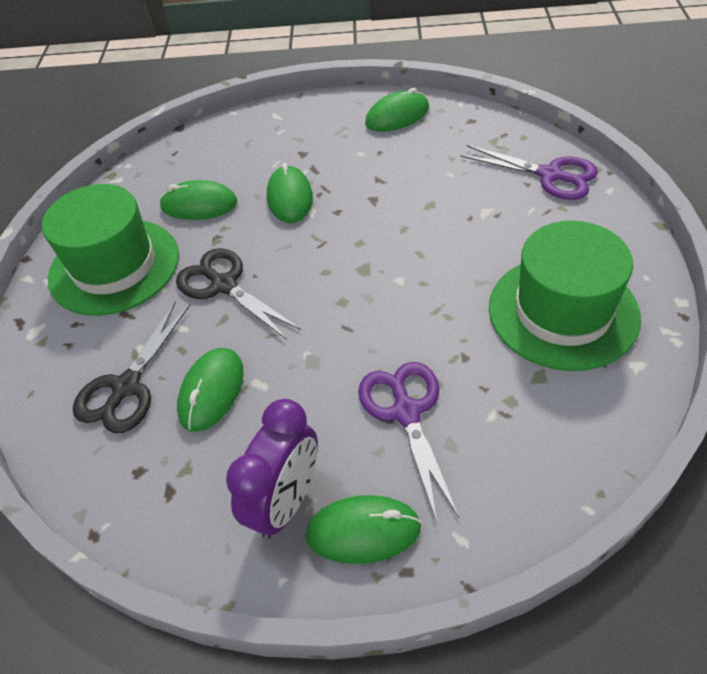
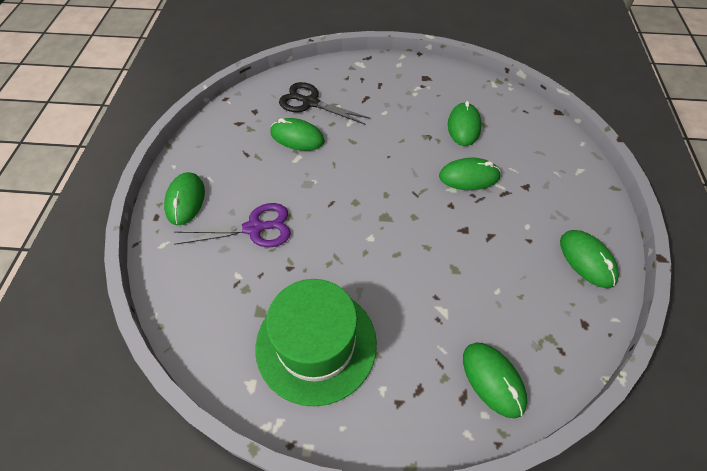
camera: 90 degrees right, 5 degrees up
green hat [42,184,179,316] -> none
black scissors [176,248,301,340] -> none
purple clock [226,399,318,539] -> none
purple scissors [460,145,598,200] -> green mouse [463,342,527,418]

